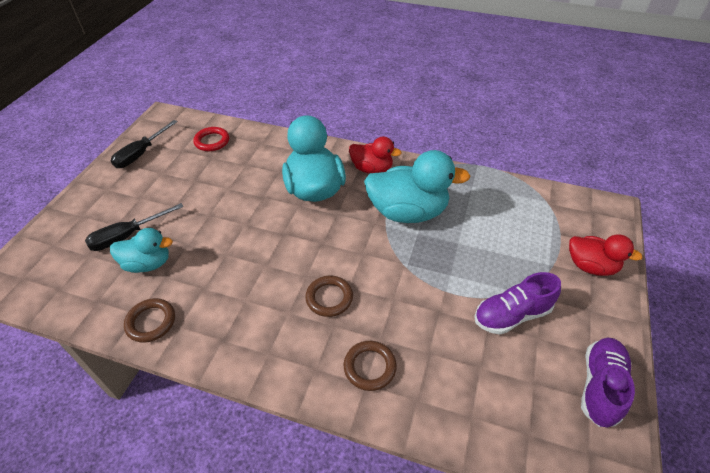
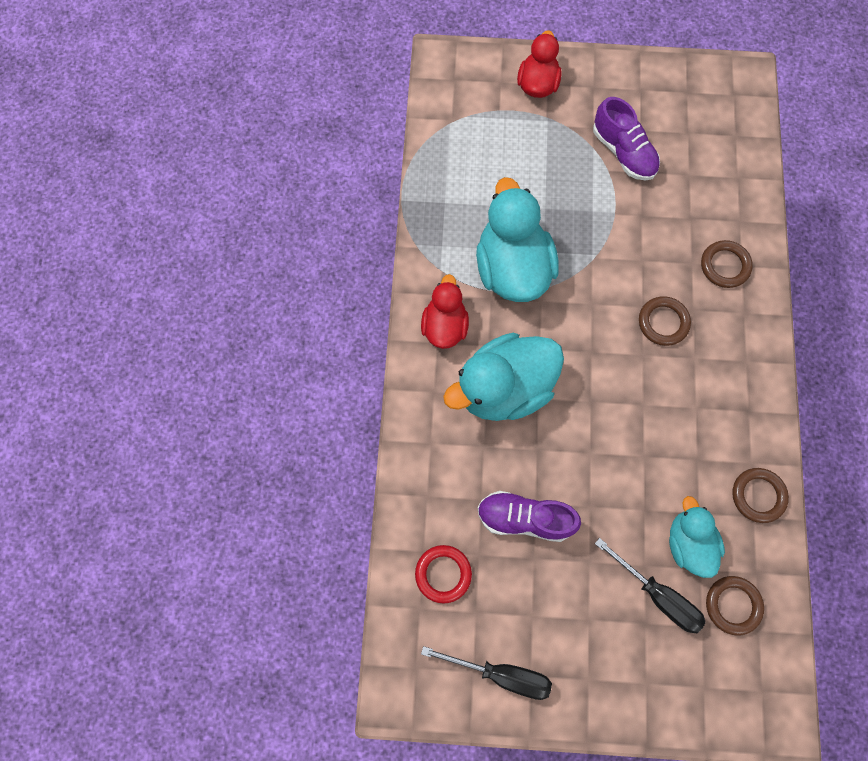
camera: 105 degrees left, 25 degrees up
purple shoe [581,337,635,428] -> purple shoe moved to [477,491,581,542]
none -> brown ring [706,576,764,635]

